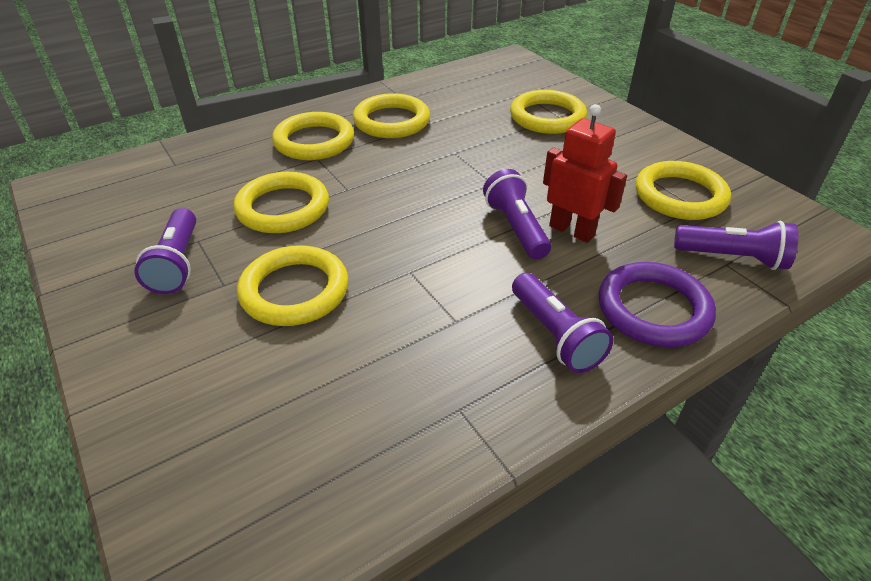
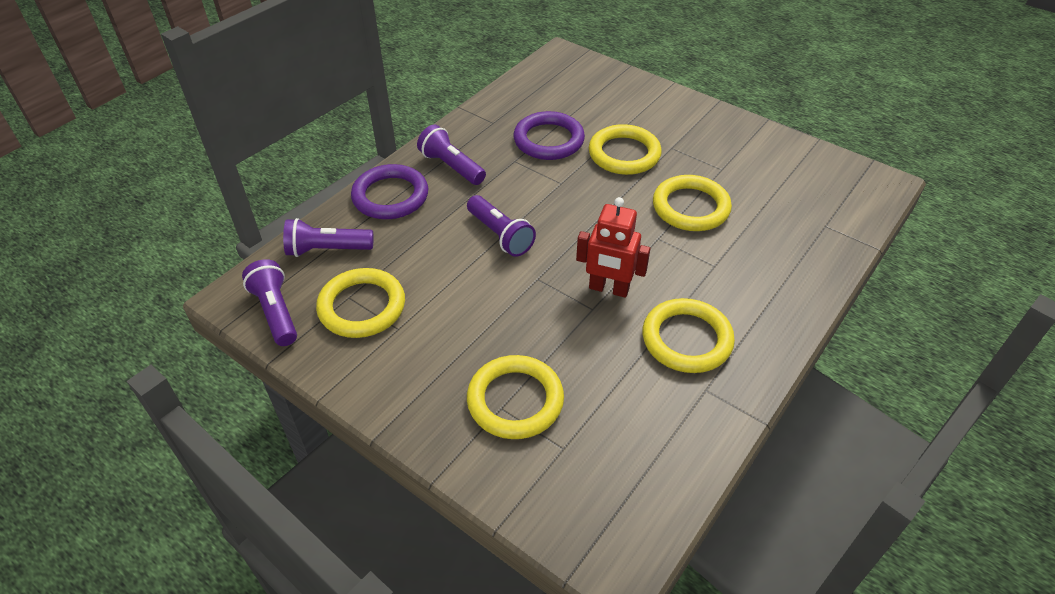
camera: 160 degrees right, 5 degrees up
purple flashlight [134,208,196,294] -> purple flashlight moved to [242,259,297,346]
yellow ring [272,112,354,160] -> none
red robot [543,104,627,243] -> red robot moved to [576,197,651,298]
none -> purple ring [513,111,585,160]

